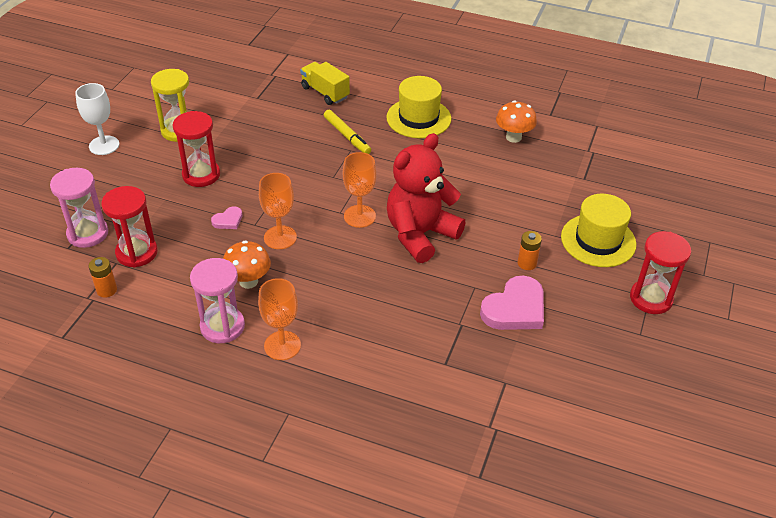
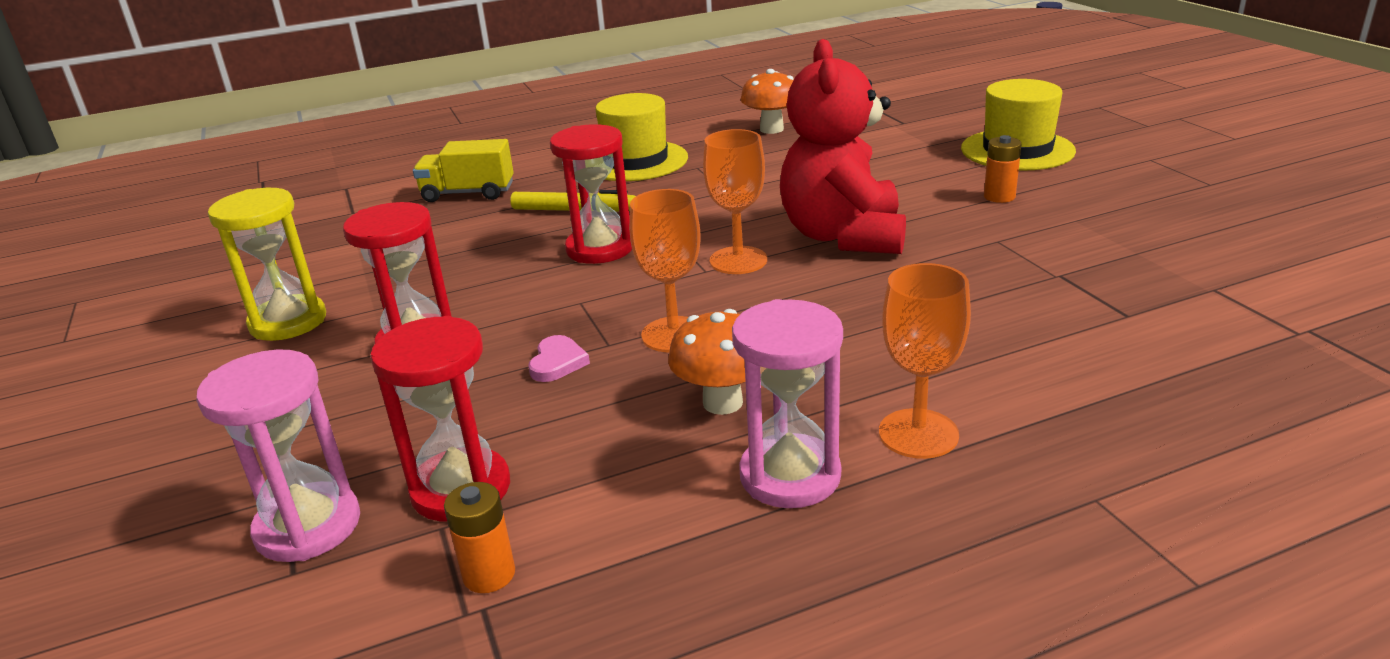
camera: 40 degrees left, 15 degrees down
white goblet [75,83,119,155] -> none
pink heart [480,276,544,330] -> none
red hourglass [630,231,691,314] -> red hourglass moved to [550,124,632,264]

